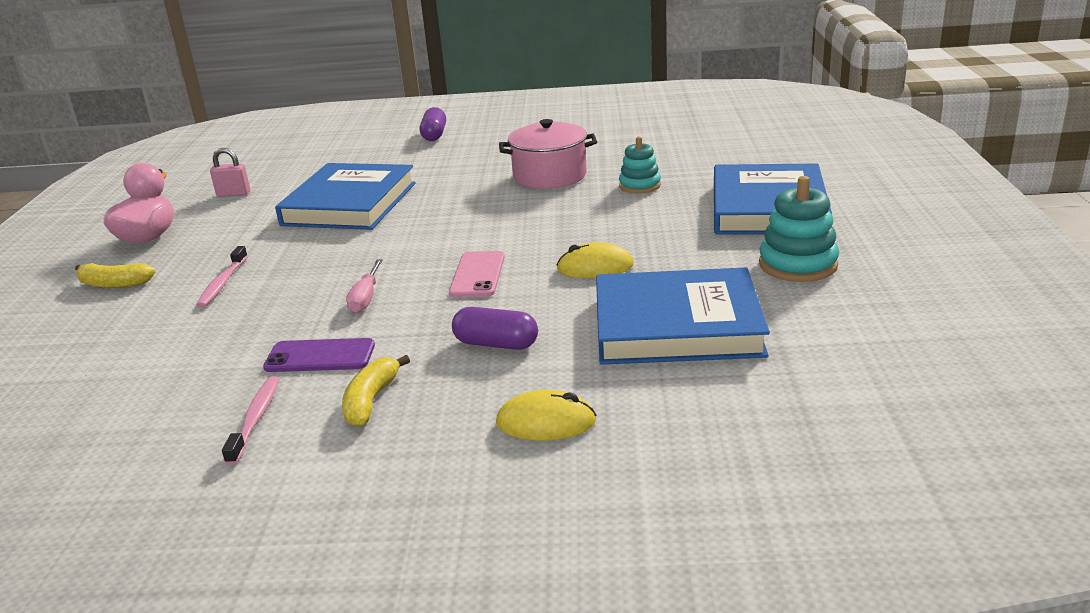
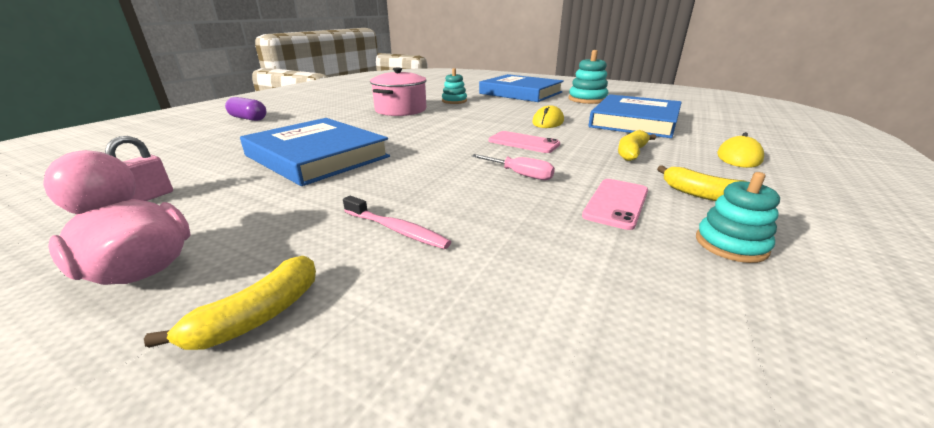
camera: 65 degrees left, 0 degrees up
pink toothbrush [222,376,279,465] -> turquoise stacking toy [696,172,780,263]
purple phone [263,338,375,372] -> pink phone [582,179,648,230]
purple capsule [452,307,538,350] -> yellow banana [618,130,656,161]

